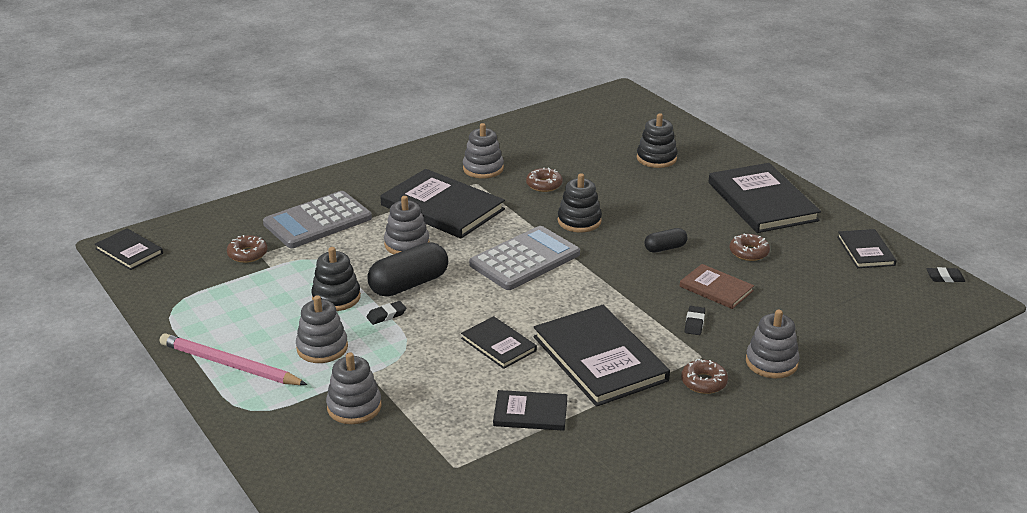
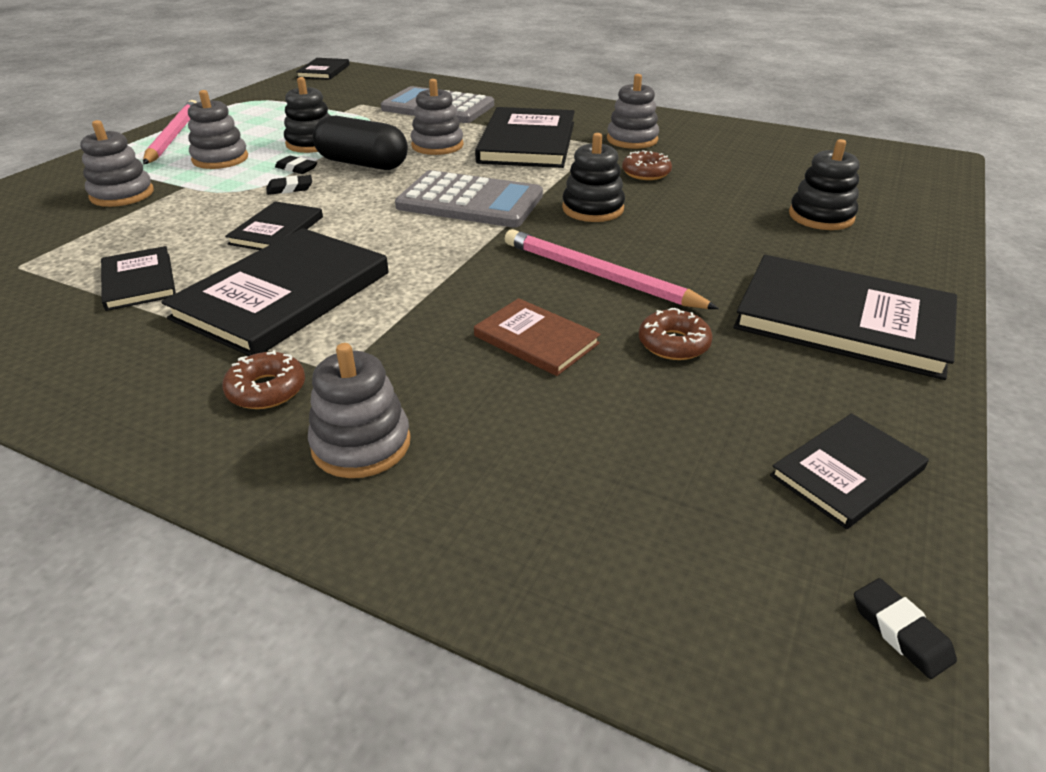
camera: 60 degrees right, 5 degrees up
brown donut [227,235,267,263] -> none
black capsule [645,228,687,253] -> pink pencil [505,229,719,309]
brown book [680,264,754,309] -> brown book turned 60 degrees counterclockwise [474,298,601,376]
black eraser [685,306,705,335] -> black eraser moved to [266,175,312,195]
black book [709,163,821,233] -> black book turned 75 degrees clockwise [733,255,957,380]

